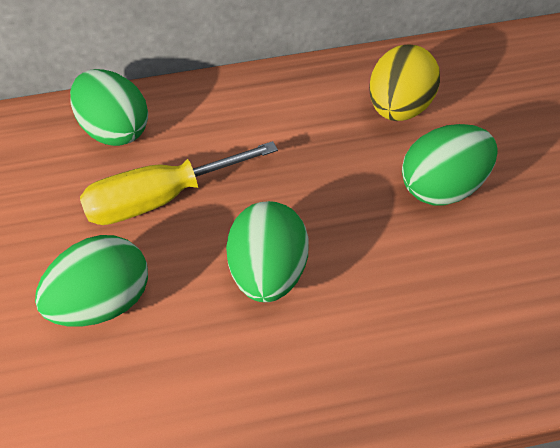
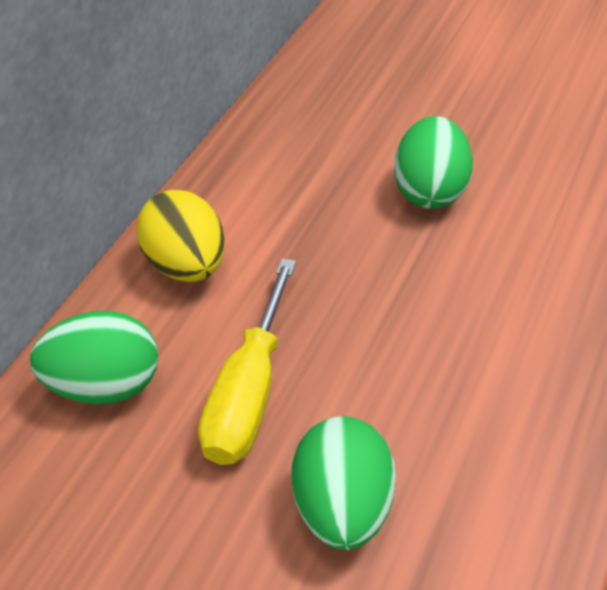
camera: 55 degrees left, 5 degrees down
green egg [226,201,309,302] -> none
yellow egg [369,45,440,121] -> yellow egg moved to [136,190,225,282]

